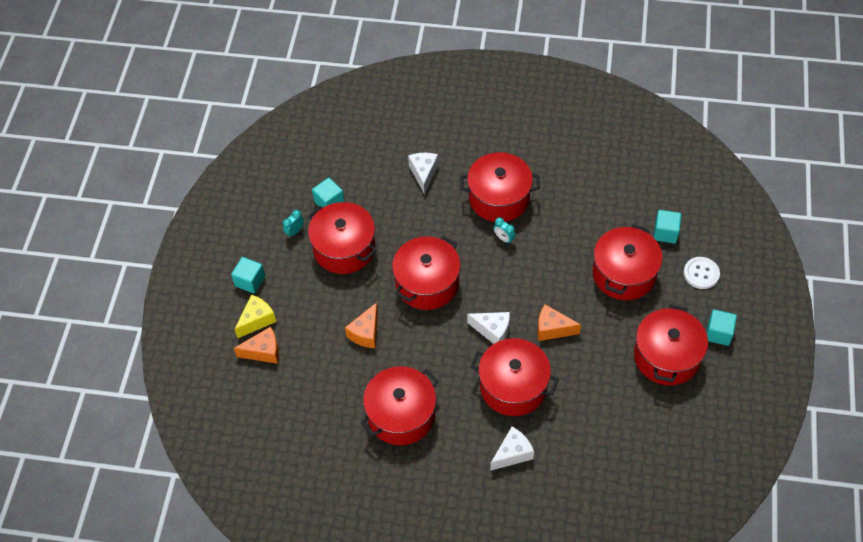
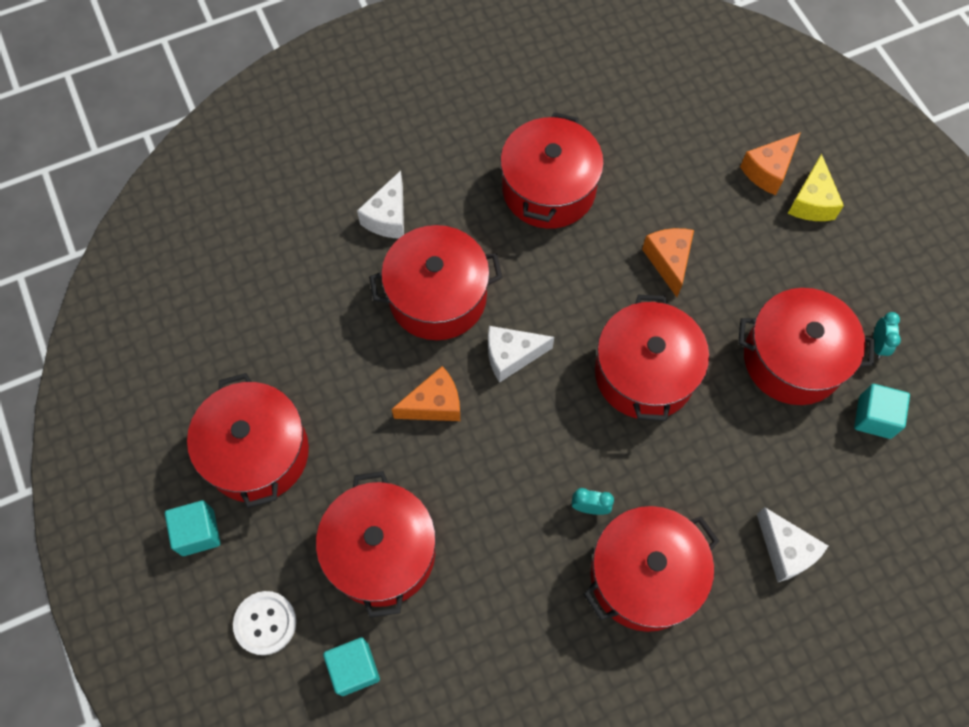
camera: 145 degrees right, 10 degrees up
turquoise cube [231,257,265,293] -> none

